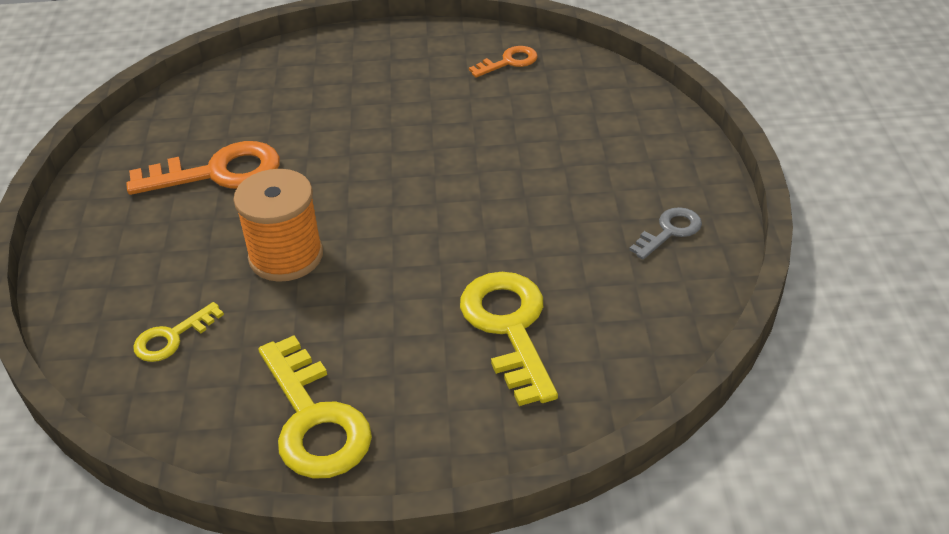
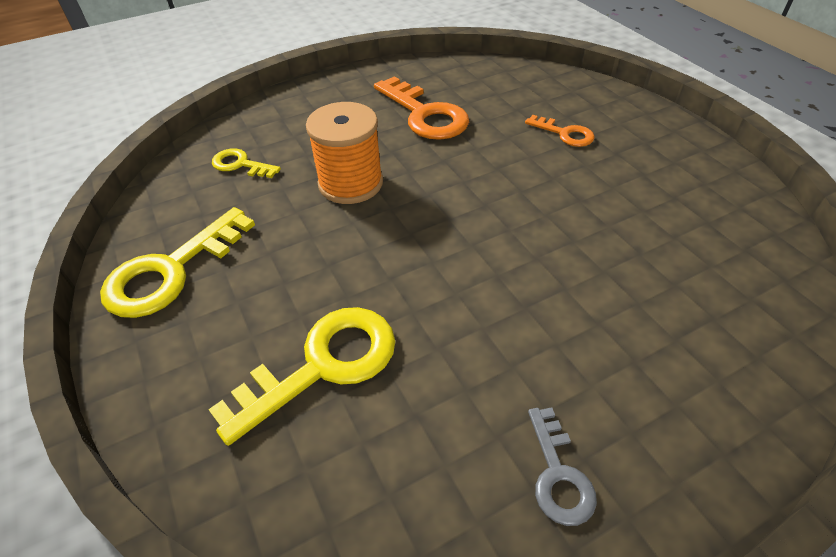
camera: 65 degrees right, 5 degrees up
orange key [469,46,538,78] -> orange key moved to [525,115,595,147]
grey key [629,207,702,259] -> grey key turned 60 degrees clockwise [528,407,597,526]

